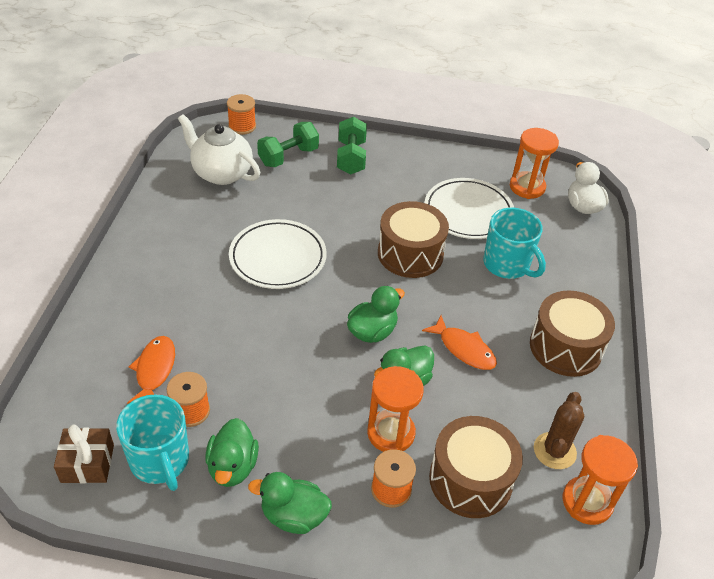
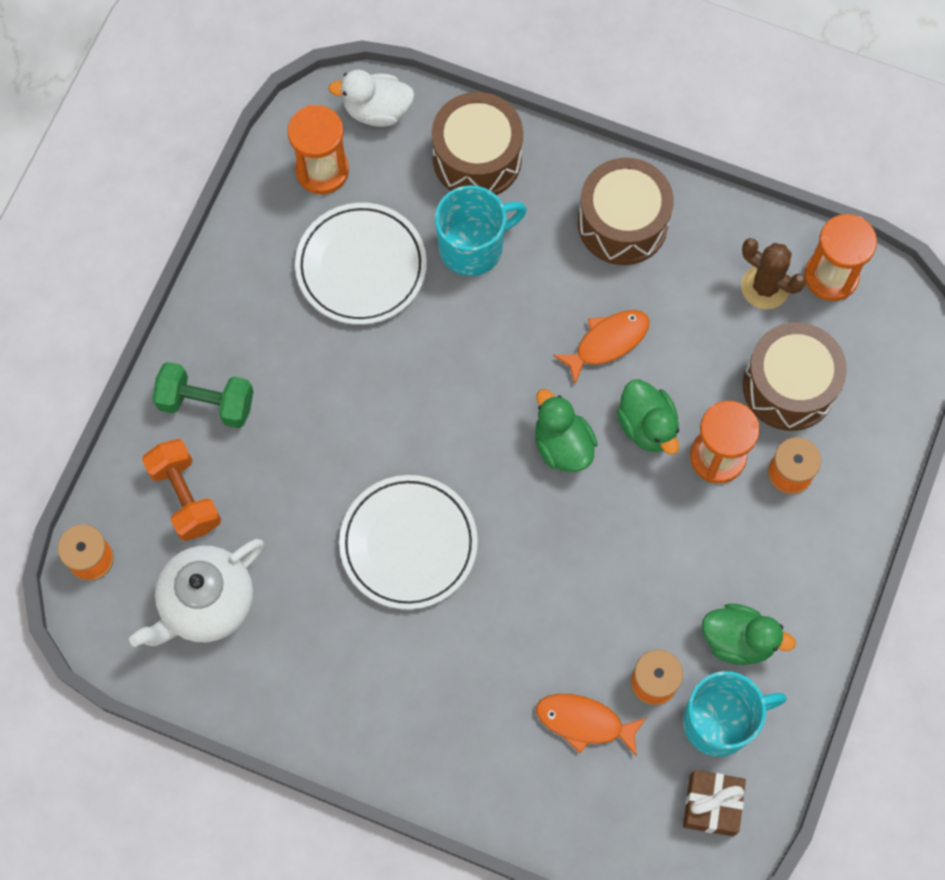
camera: 75 degrees left, 25 degrees up
green duck [248,472,332,534] -> none
green dumbbell [257,122,319,167] -> orange dumbbell [142,439,221,541]
brown drum [378,201,449,278] -> brown drum moved to [432,92,523,195]

